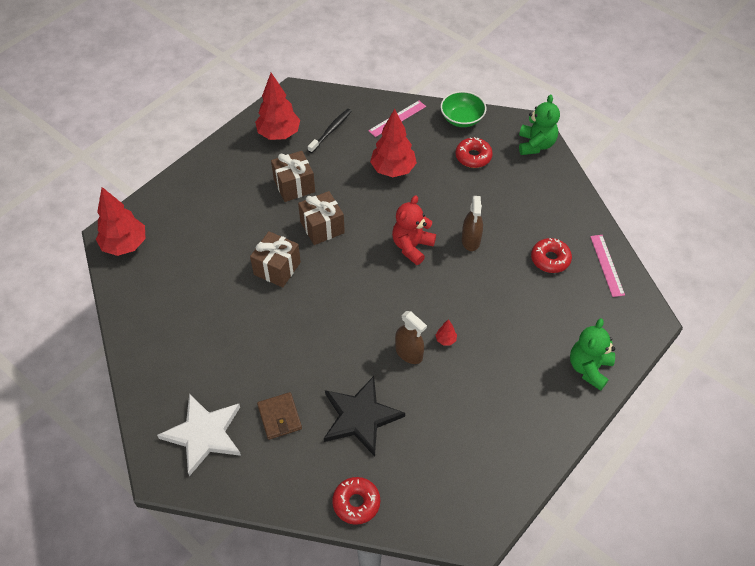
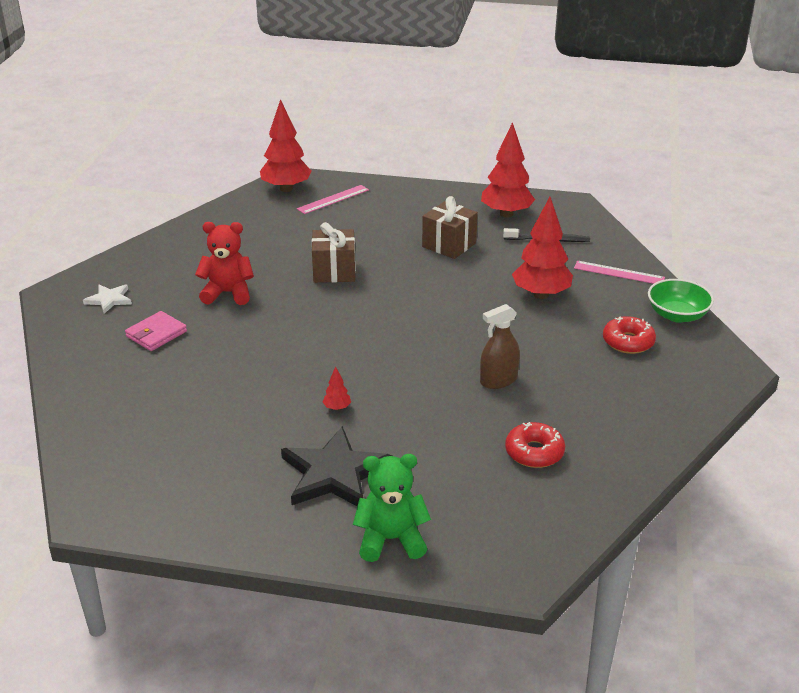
camera: 60 degrees right, 20 degrees down
white star [157,394,241,476] -> white star [83,284,132,314], size x0.52
brown wallet [257,392,302,440] -> pink wallet [125,311,187,351]
brown gift [298,191,345,245] -> none
black star [324,376,405,456] -> black star moved to [281,426,392,506]
red donut [332,477,380,525] -> none
red teddy bear [392,195,436,265] -> red teddy bear moved to [195,222,254,305]
brown spray bottle [395,311,427,364] -> none
green teddy bear [519,95,560,155] -> none
pink ruler [590,235,625,297] -> pink ruler moved to [297,185,369,214]

